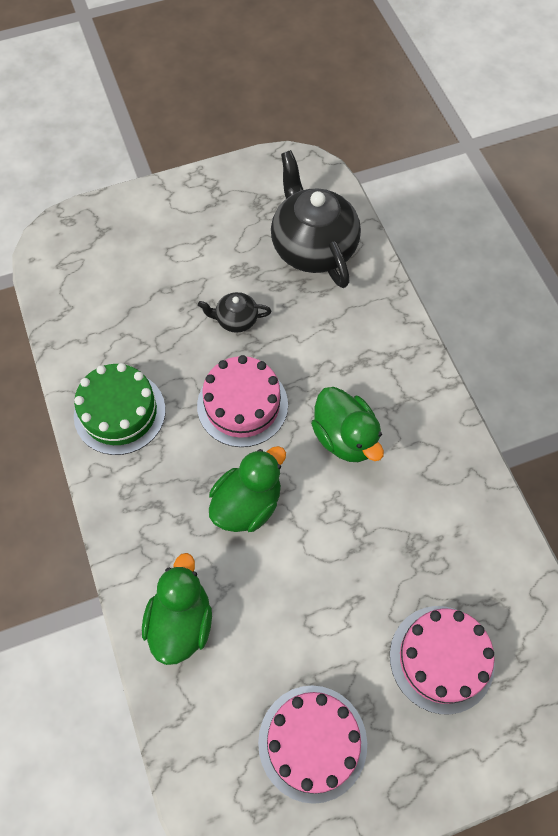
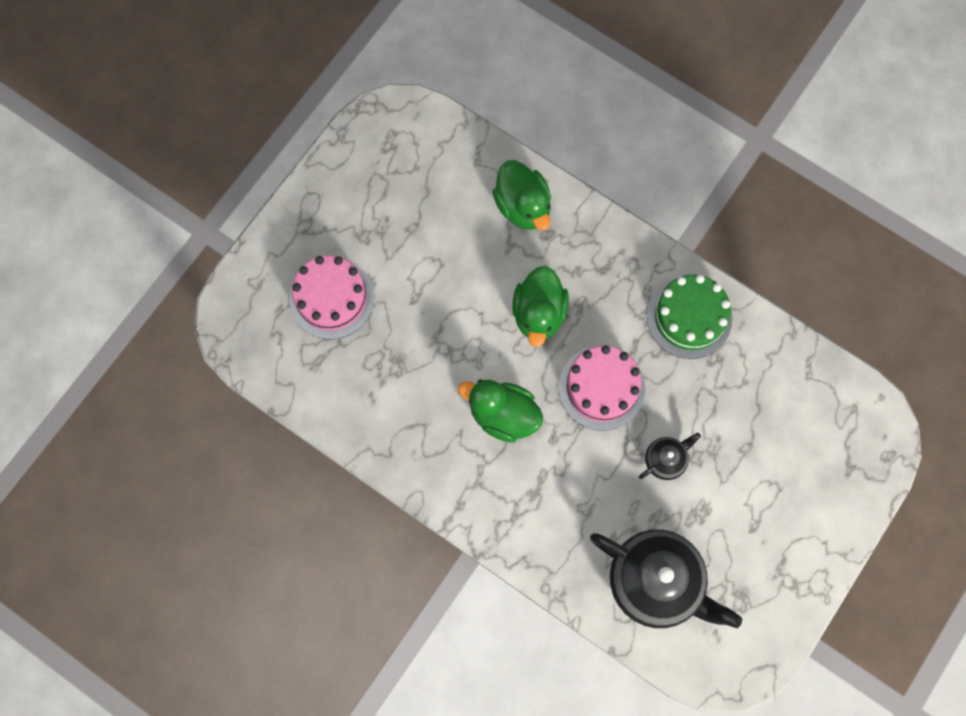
camera: 145 degrees right, 10 degrees up
pink cake [258,686,367,804] -> none

